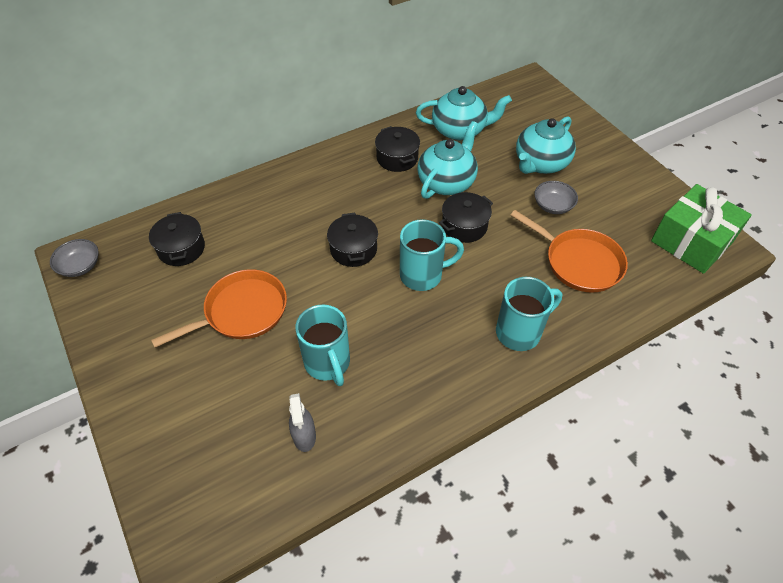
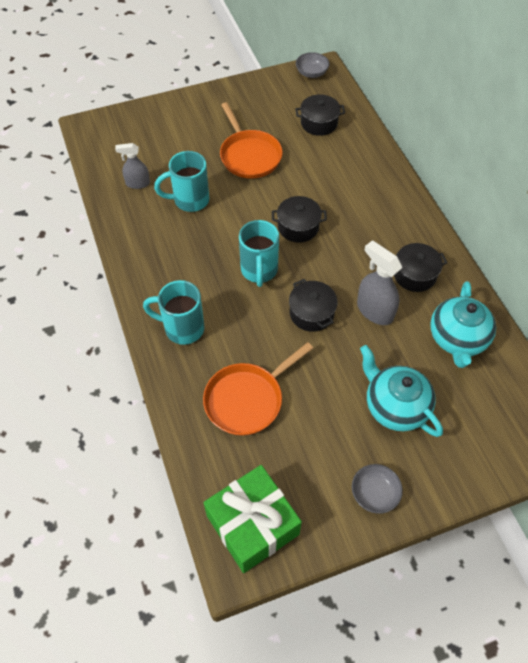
camera: 100 degrees right, 5 degrees up
turquoise teapot [418,121,478,199] -> grey spray bottle [357,240,402,325]
turquoise mug [496,277,562,351] -> turquoise mug turned 120 degrees clockwise [143,280,205,345]
grey bowl [534,181,578,214] -> grey bowl moved to [352,464,403,514]

